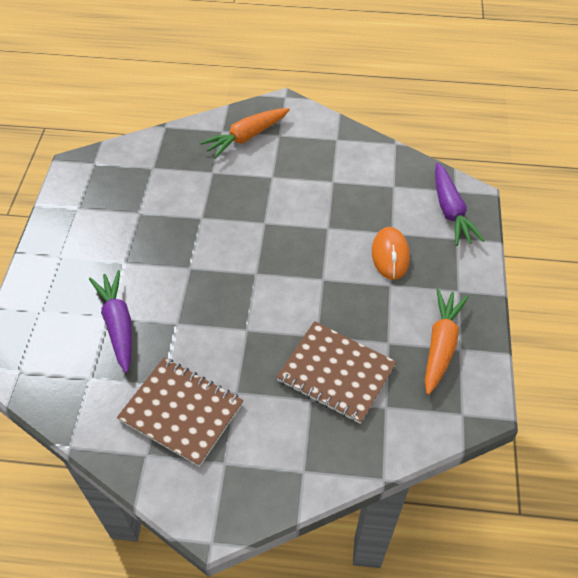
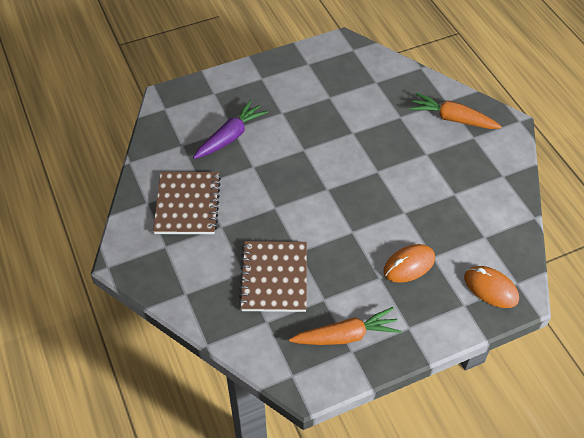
camera: 60 degrees right, 0 degrees up
purple carrot [435,163,485,246] -> orange mouse [464,266,519,308]

